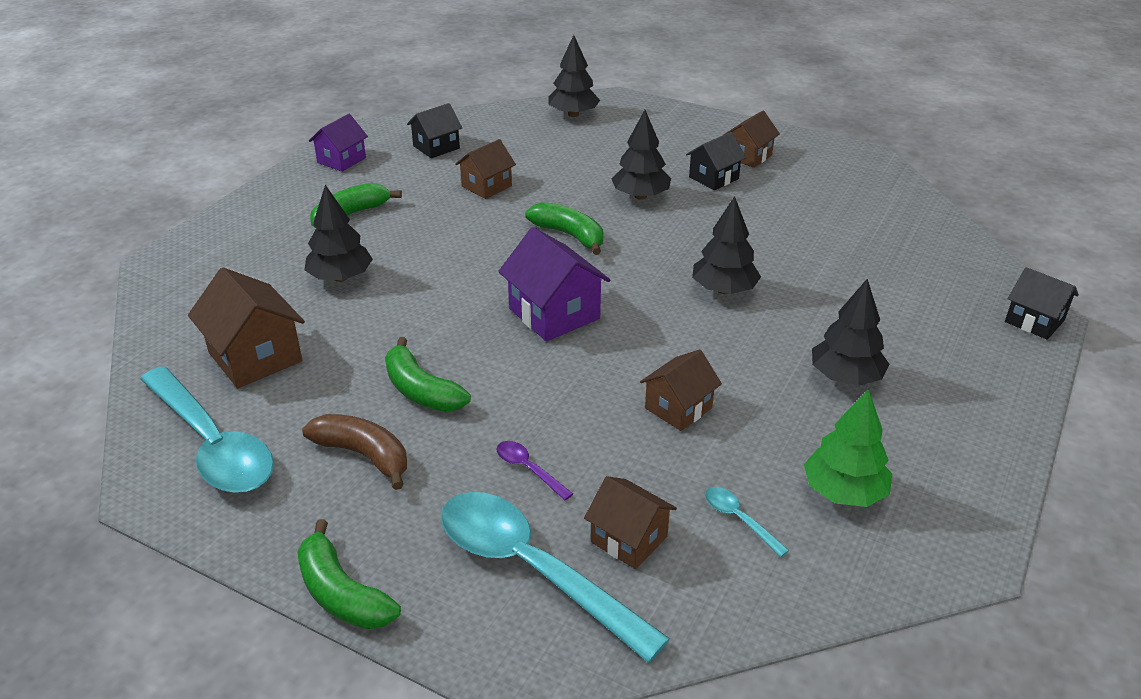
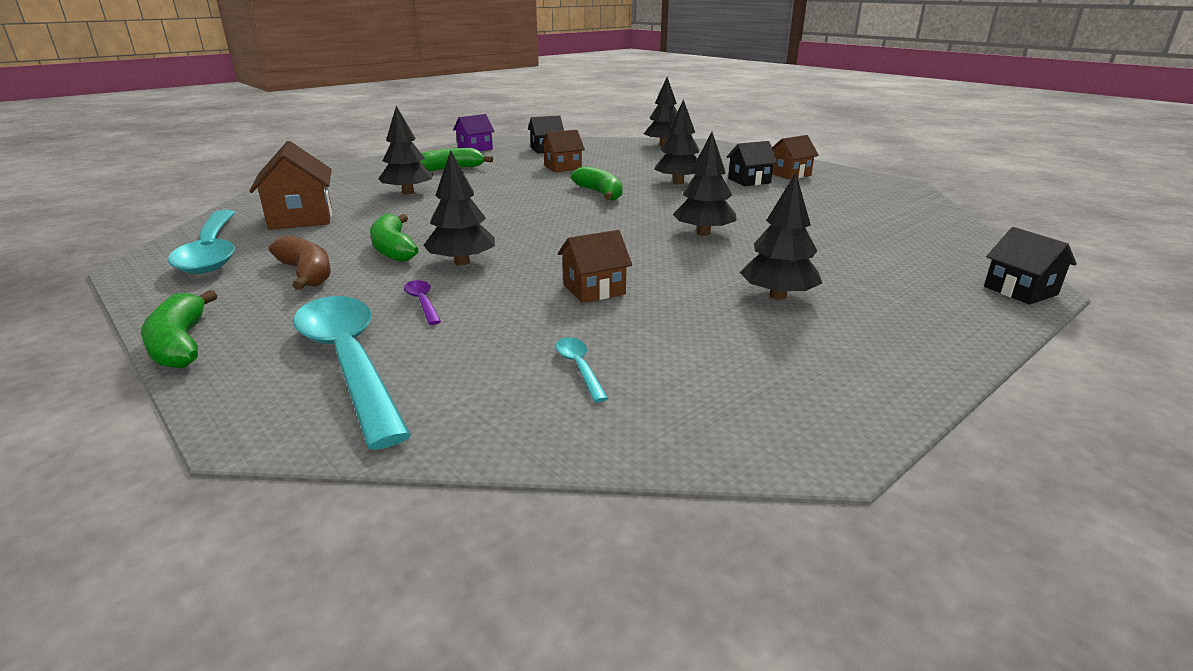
camera: 20 degrees right, 10 degrees down
purple house [498,227,610,342] -> none
brown house [584,476,677,569] -> none
green tree [804,389,892,507] -> none
none -> black tree [423,150,495,266]

